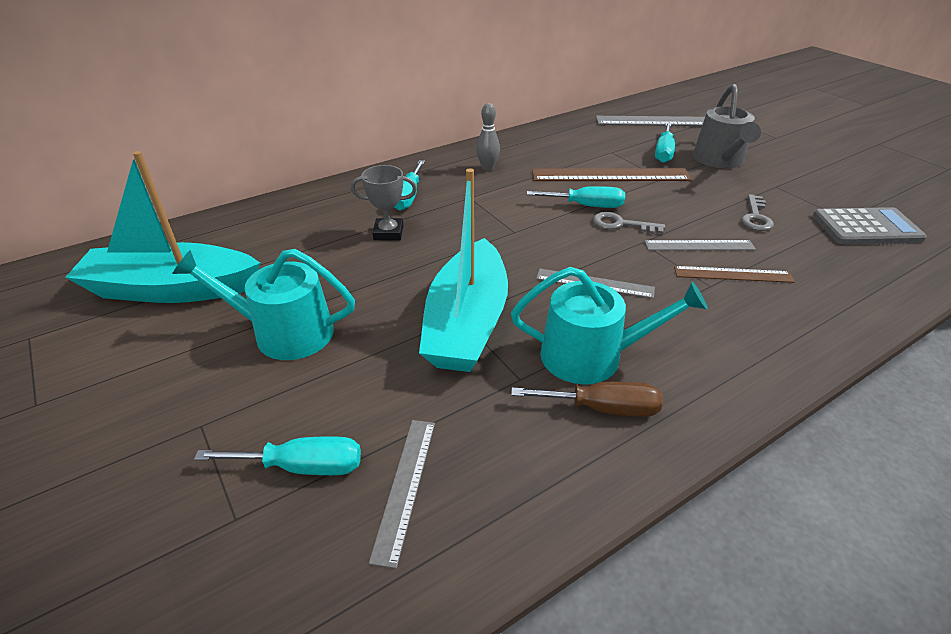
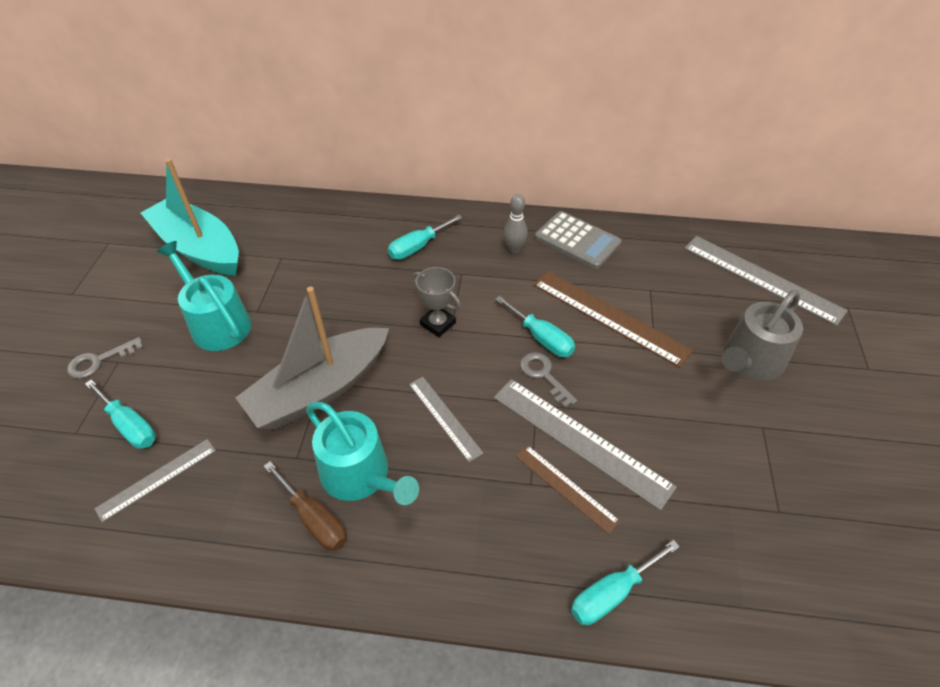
camera: 40 degrees right, 10 degrees up
grey trophy [351,165,417,240] -> grey trophy moved to [413,267,461,337]
turquoise boat [419,168,508,372] -> grey boat [235,287,389,430]
grey ruler [645,240,756,250] -> grey ruler [494,379,677,511], size x1.74
turquoise screwdriver [655,123,675,163] -> turquoise screwdriver moved to [571,540,680,625]
grey key [741,194,774,231] -> grey key moved to [67,337,143,379]
grey calculator [813,207,927,244] -> grey calculator moved to [535,211,622,269]

